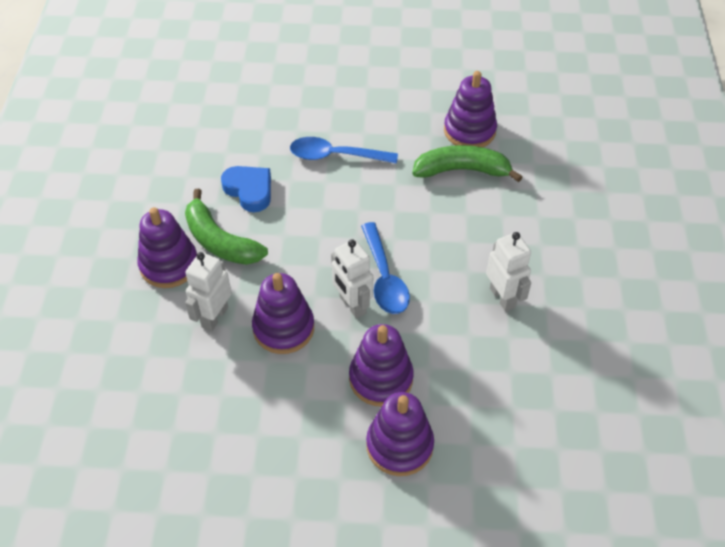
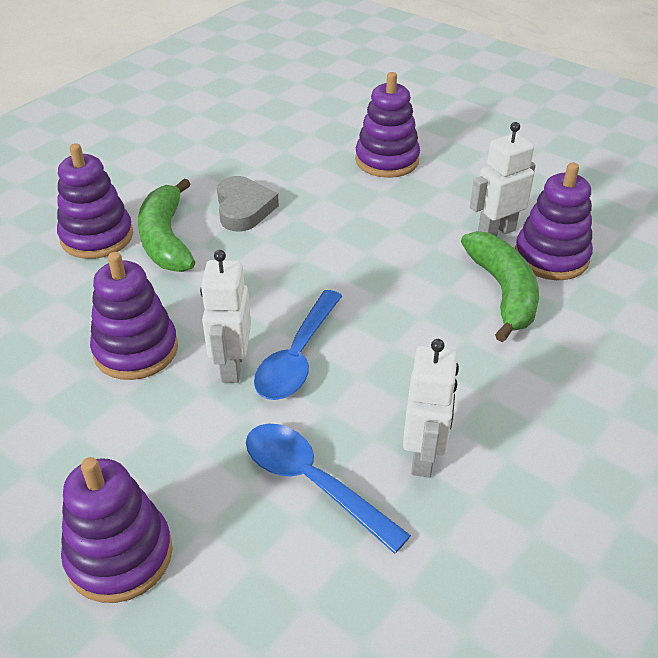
camera: 35 degrees right, 10 degrees down
white robot [185,252,232,331] -> white robot moved to [470,122,536,236]
blue heart [221,166,271,212] -> grey heart [217,176,279,231]
blue spoon [290,137,398,164] -> blue spoon moved to [246,423,411,554]
purple stacking toy [349,324,414,407] -> purple stacking toy moved to [355,72,420,178]
green banana [412,145,522,182] -> green banana turned 45 degrees clockwise [461,231,539,342]

